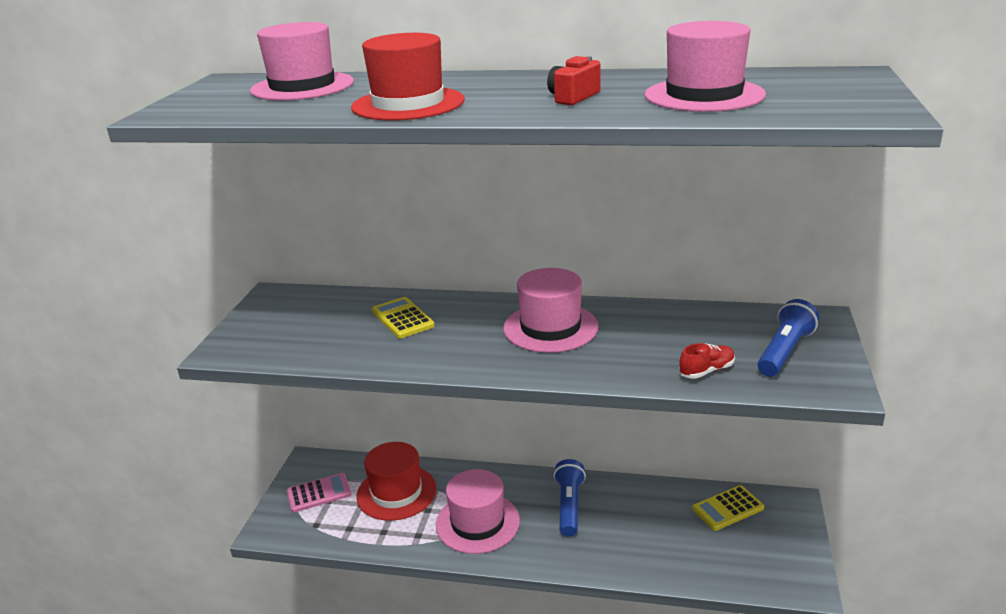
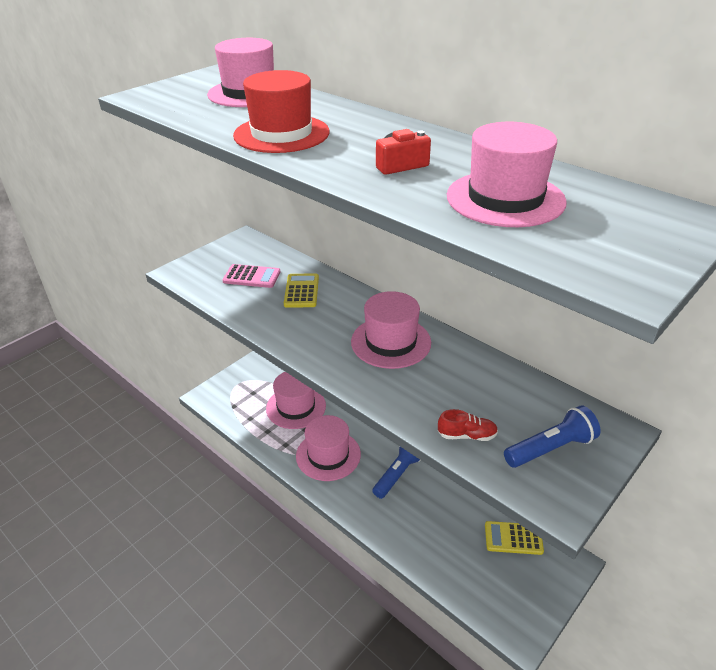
camera: 30 degrees right, 10 degrees up
pink calculator [287,473,351,512] -> pink calculator moved to [222,264,281,288]
red hat [356,442,437,521] -> pink hat [266,372,326,429]

